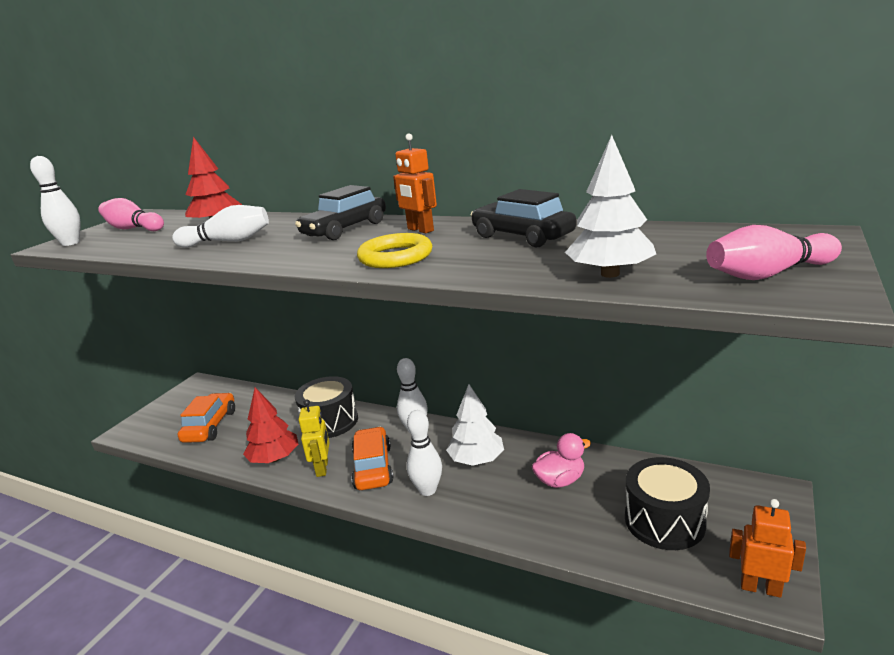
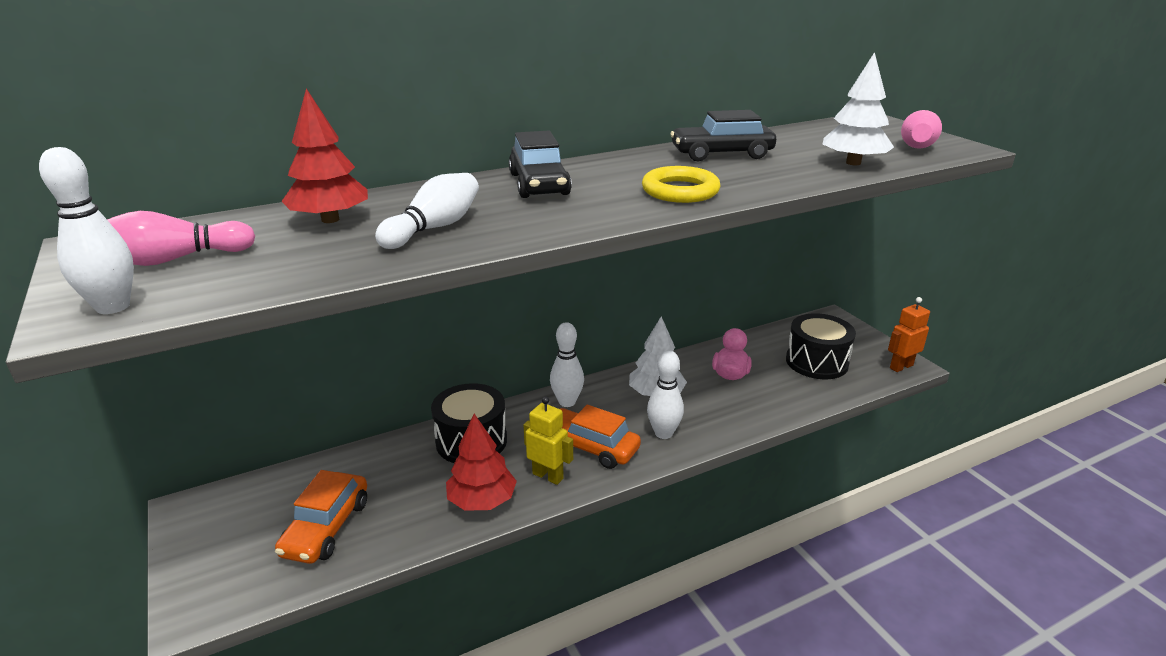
camera: 55 degrees left, 5 degrees up
orange car [178,393,235,443] -> orange car turned 120 degrees counterclockwise [275,470,367,564]
orange robot [393,134,437,233] -> none

